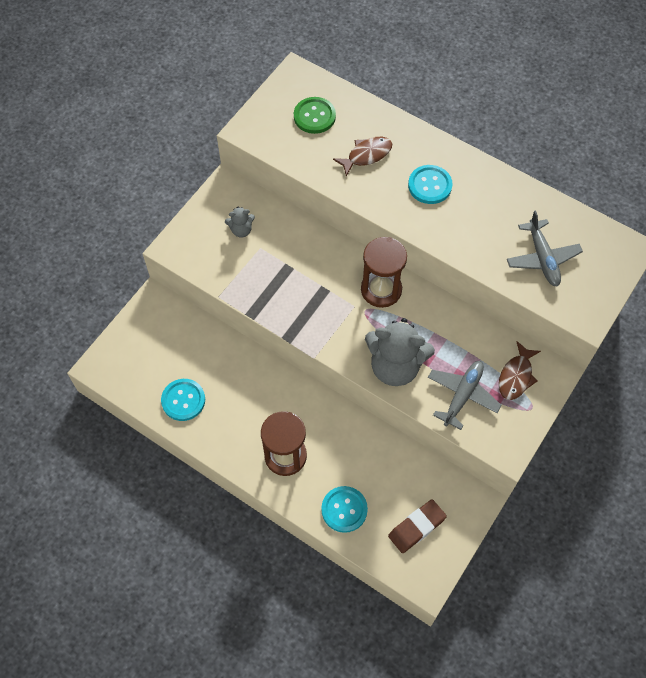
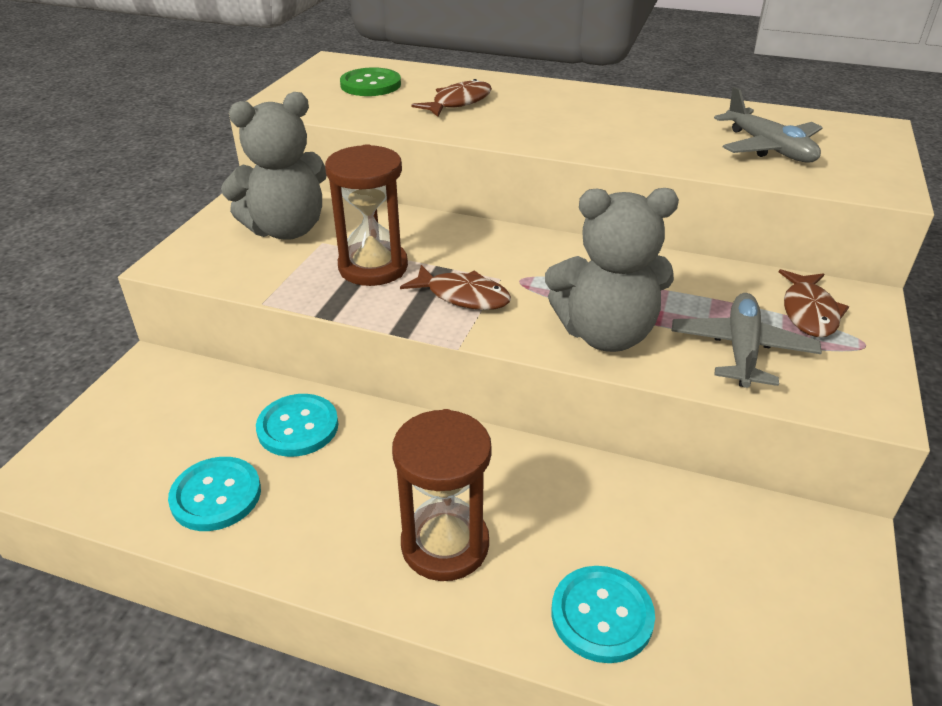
camera: 15 degrees left, 25 degrees down
grey teddy bear [225,207,255,238] -> grey teddy bear [221,92,327,240], size x2.14
brown hourglass [361,237,407,308] -> brown hourglass moved to [325,144,408,286]
brown eraser [388,499,447,553] -> none
turquoise button [408,165,452,204] -> turquoise button moved to [256,394,338,457]
none -> brown fish [400,265,511,310]

